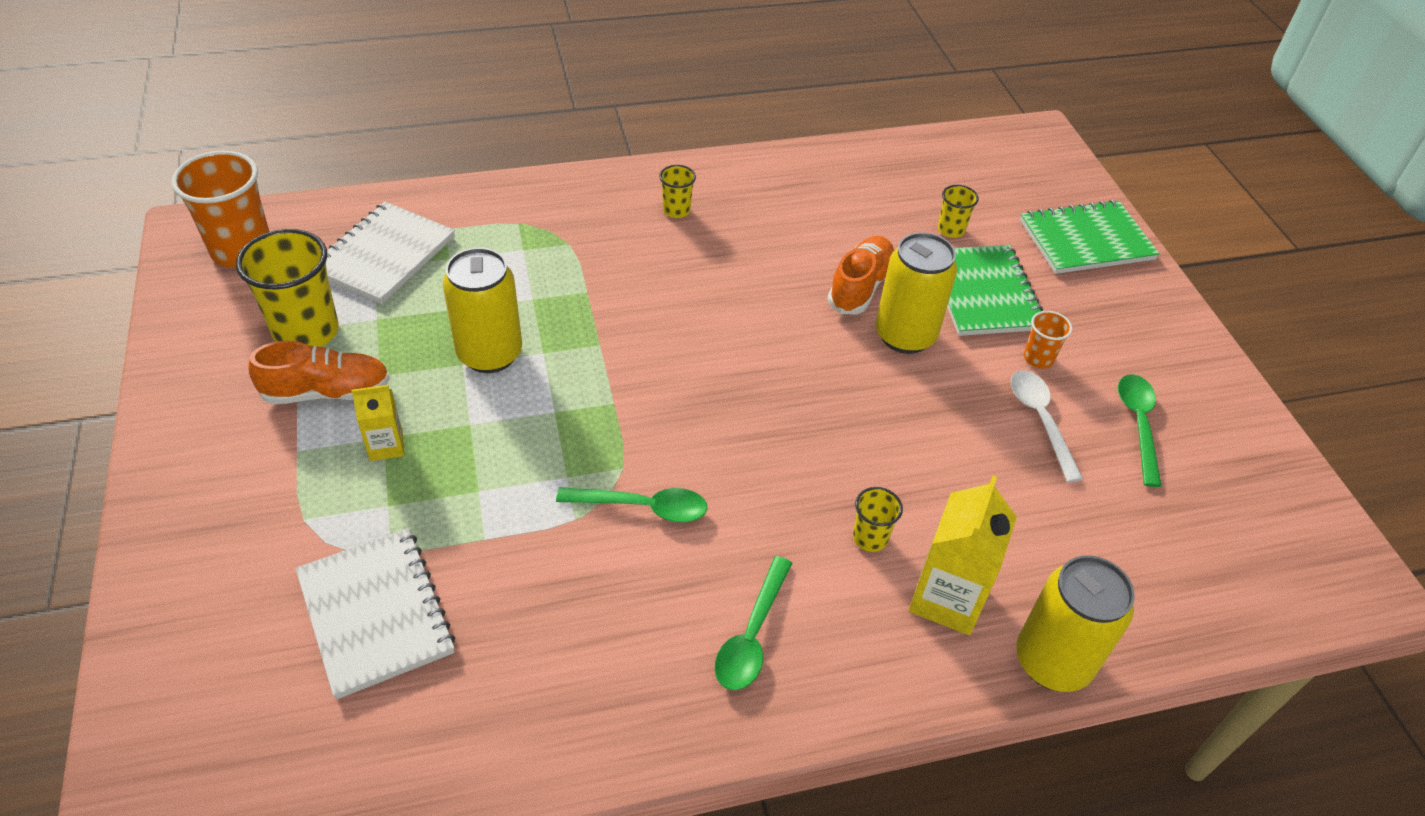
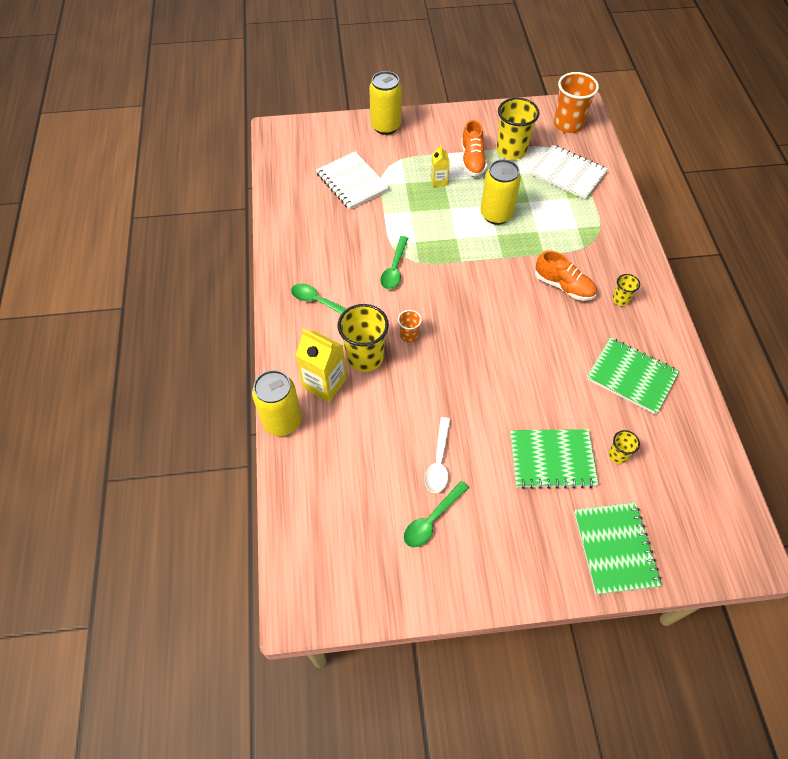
camera: 100 degrees right, 10 degrees up
white notebook [296,528,455,699] -> white notebook turned 75 degrees clockwise [316,151,389,210]
orange shoe [827,236,894,314] -> orange shoe moved to [535,251,597,301]
yellow cup [853,487,903,552] -> yellow cup [338,304,389,372], size x2.03
yellow can [876,232,957,354] -> yellow can moved to [369,71,402,135]
white spoon [1011,370,1083,482] -> white spoon turned 105 degrees clockwise [424,417,450,493]
orange cup [1024,311,1072,369] -> orange cup moved to [398,310,422,342]
green spoon [1118,374,1161,487] -> green spoon turned 120 degrees clockwise [404,481,469,548]
none -> green notebook [587,337,679,415]

